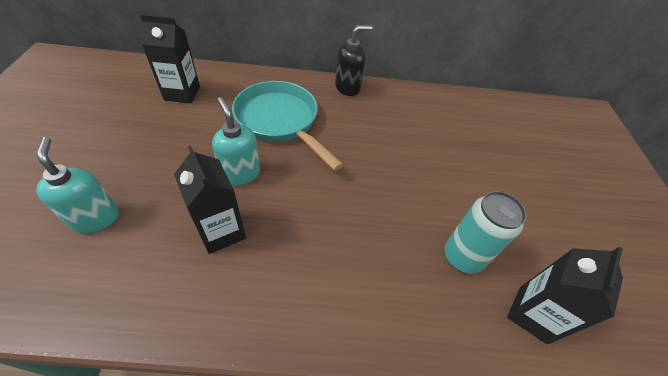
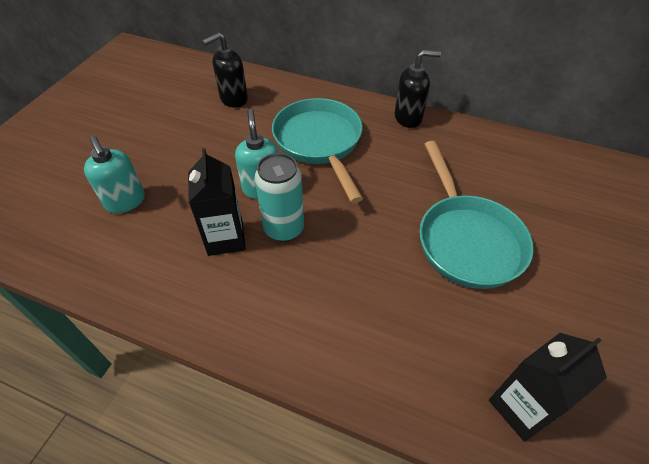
camera: 25 degrees right, 0 degrees up
turquoise soap dispenser [36,137,119,233] -> turquoise soap dispenser turned 150 degrees clockwise [84,136,145,213]
black carton [140,14,200,103] -> black soap dispenser [202,32,248,108]
turquoise can [445,191,527,274] -> turquoise can moved to [255,153,304,242]
none -> turquoise pan [419,141,534,289]

